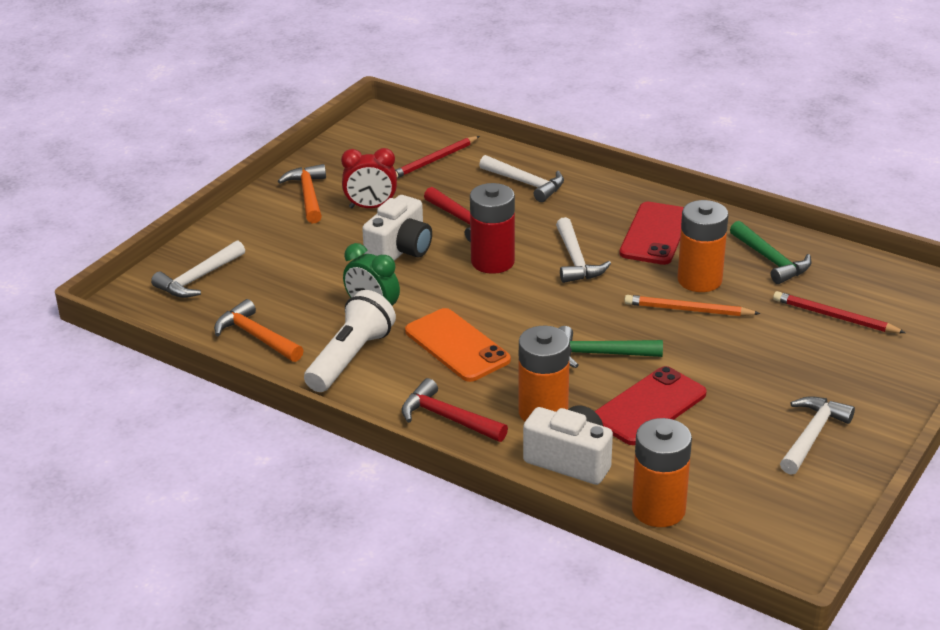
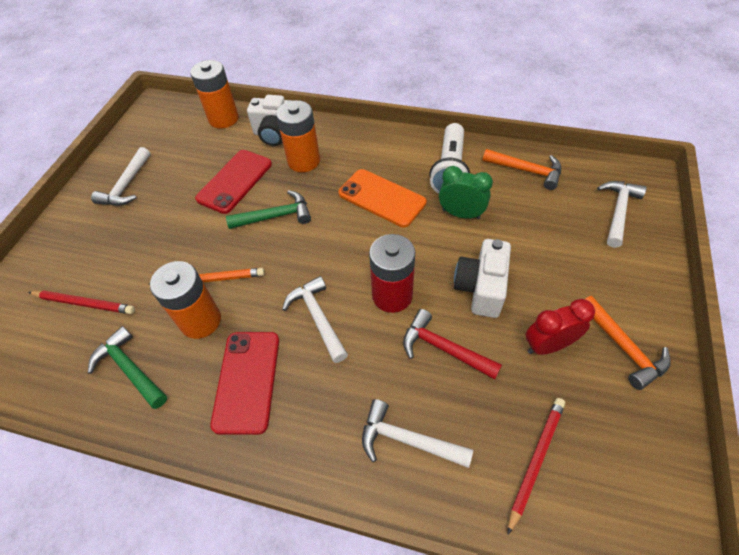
camera: 165 degrees right, 20 degrees up
red hammer [402,378,508,442] -> none

